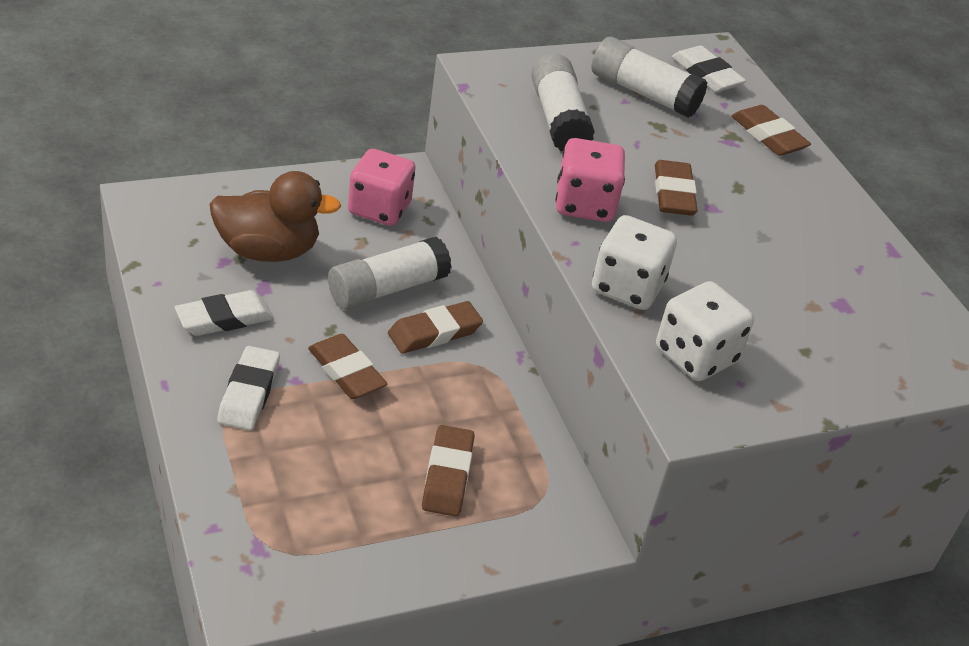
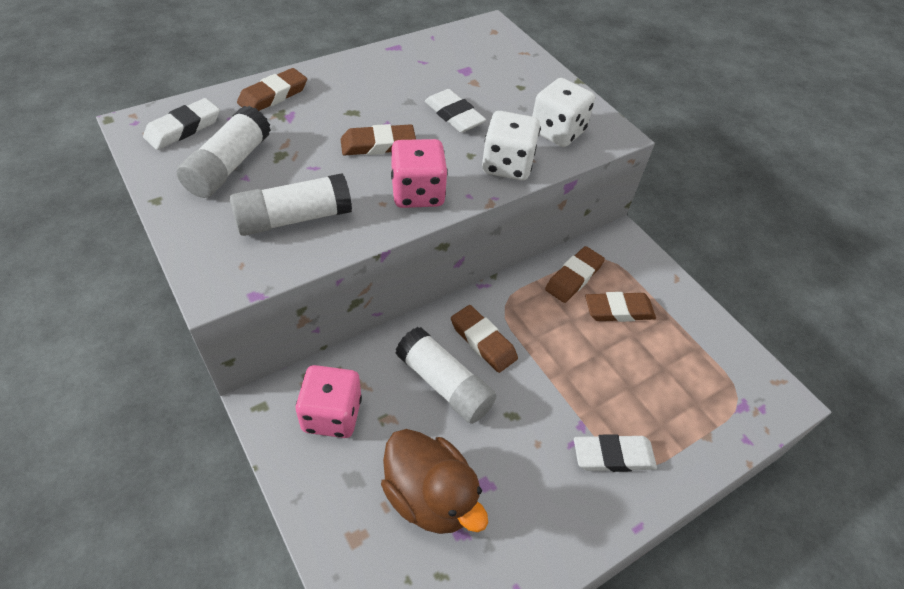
camera: 100 degrees left, 10 degrees up
white eraser [175,290,274,336] -> white eraser moved to [425,89,486,133]
brown duck [210,171,341,262] -> brown duck turned 150 degrees clockwise [381,429,488,534]
brown eraser [308,334,387,399] -> brown eraser moved to [545,246,605,303]

